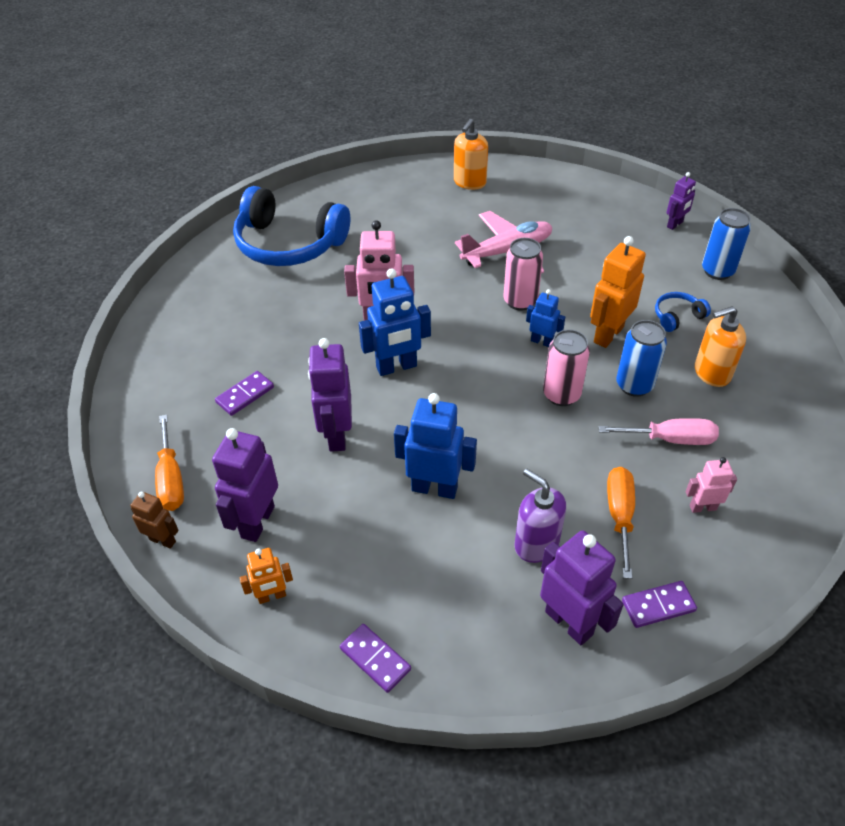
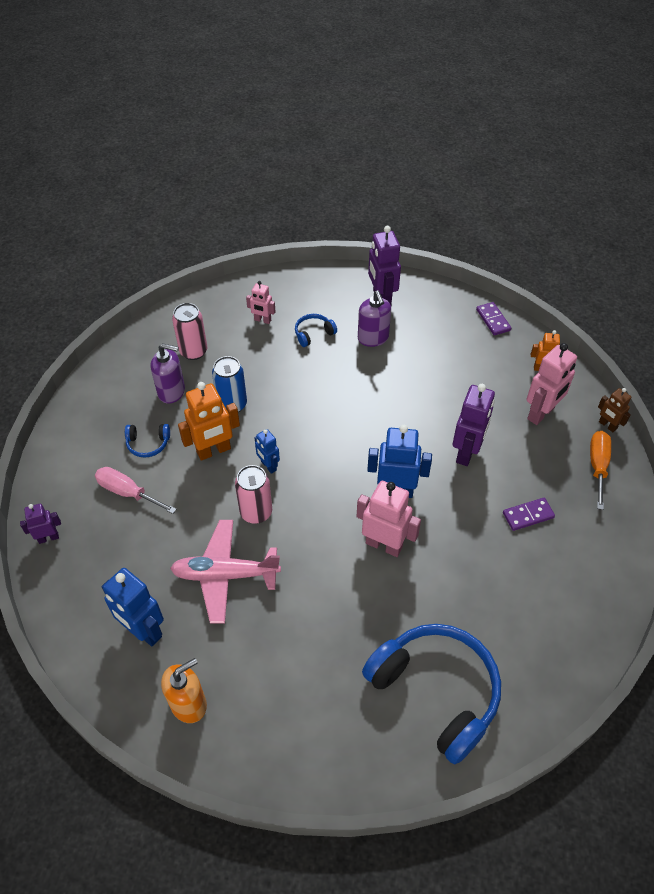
camera: 155 degrees left, 5 degrees up
purple robot [212,428,278,542] -> pink robot [526,343,577,425]
blue robot [394,393,477,499] -> blue robot moved to [101,568,164,646]
pink can [543,329,590,406] -> pink can moved to [172,303,207,360]
pink screwdriver [599,418,719,445] -> pink screwdriver moved to [95,467,177,514]
orange screwdriver [607,467,635,579] -> blue headphones [295,314,337,347]
purple domino [622,581,697,628] -> none
orange soap dispenser [695,306,746,387] -> purple soap dispenser [151,343,185,404]
blue can [702,208,751,280] -> none

